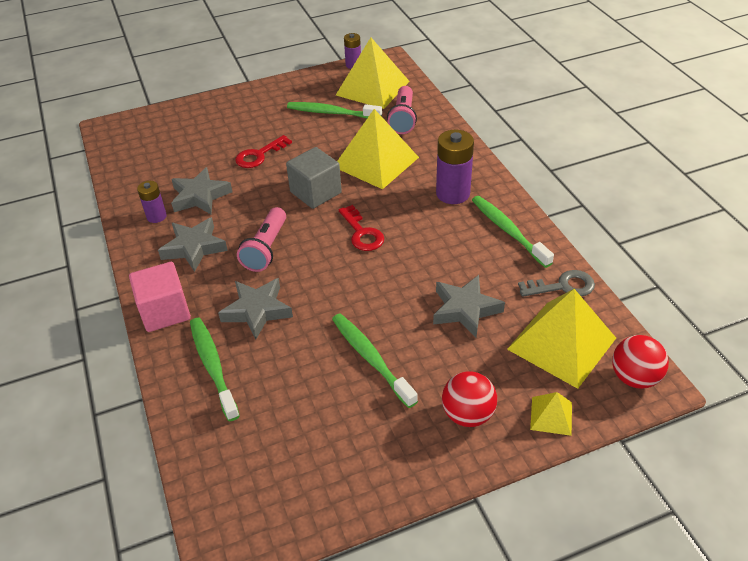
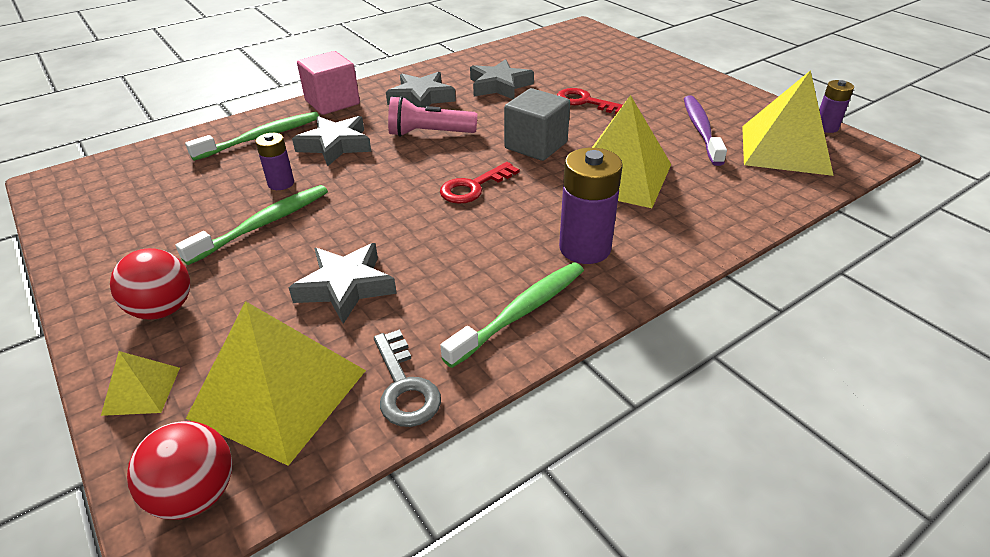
camera: 75 degrees right, 5 degrees down
purple battery [137,181,167,223] -> purple battery moved to [255,133,294,190]
green toothbrush [287,102,382,119] -> purple toothbrush [684,96,727,166]
pink flashlight [387,86,417,134] -> none

